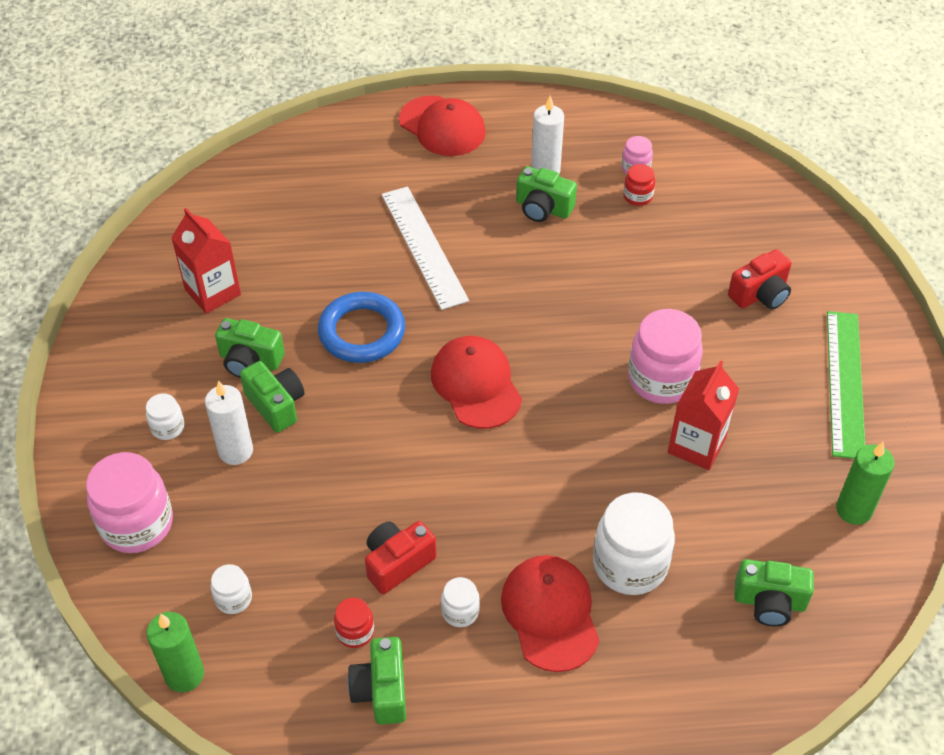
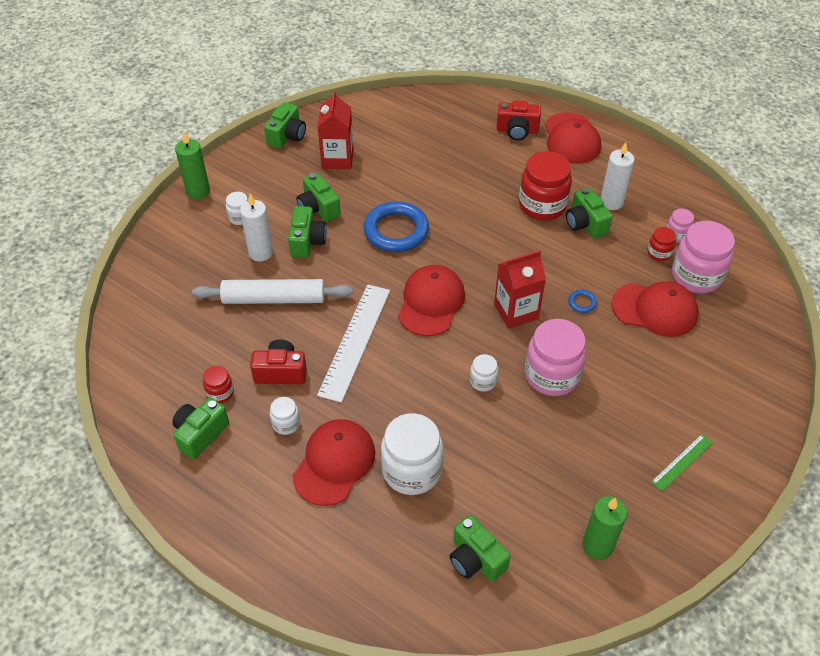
camera: 40 degrees right, 0 degrees up
pink jar [86,452,173,553] -> pink jar moved to [672,221,735,293]
green candle [146,612,204,692] -> green candle moved to [175,132,210,200]
white jar [211,564,252,614] -> white jar moved to [470,354,498,392]
white ruler [382,187,469,310] -> white ruler moved to [317,284,390,403]
red carton [668,360,739,470] -> red carton moved to [494,250,546,329]
red camera [728,249,792,310] -> red camera moved to [497,100,541,140]
green ruler [827,311,865,459] -> green ruler [651,434,713,491], size x0.51
none -> white rolling pin [192,279,353,304]
none -> green camera [264,102,306,149]
none -> red jar [519,151,572,221]
none -> blue ring [568,290,597,313]
none -> red cap [611,281,699,337]

